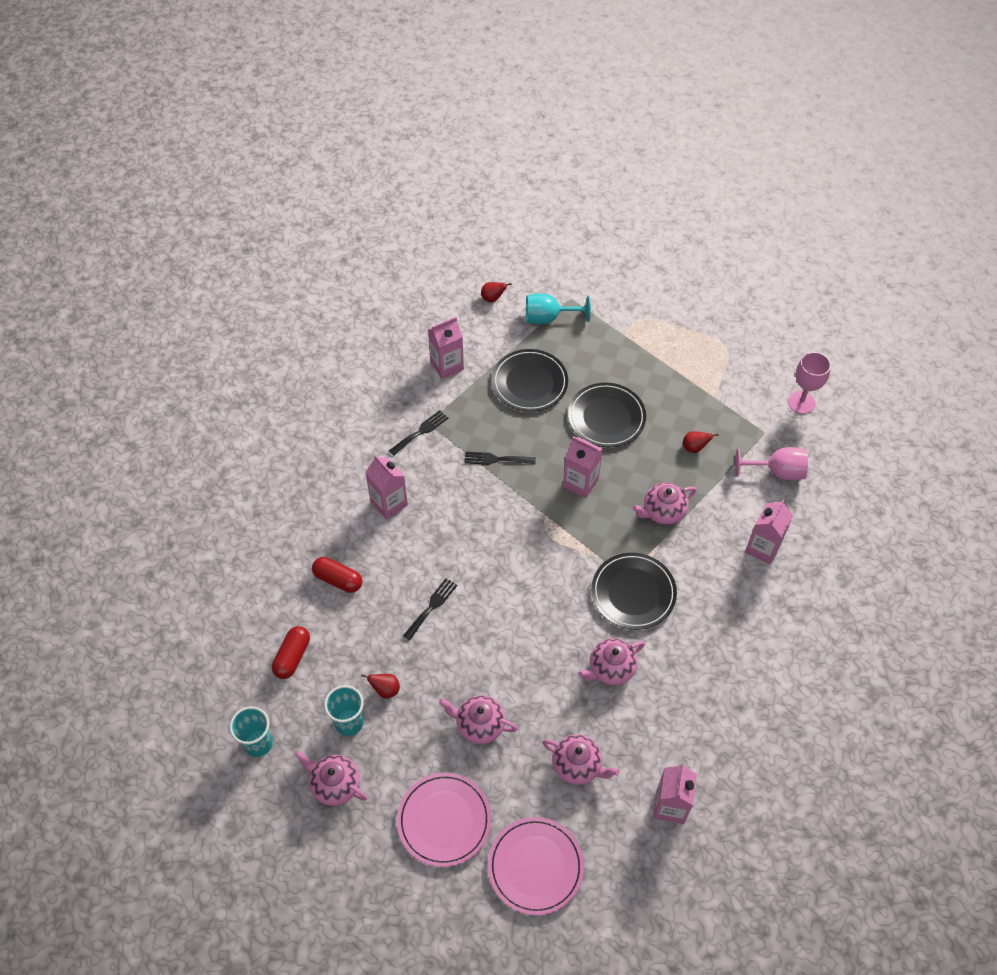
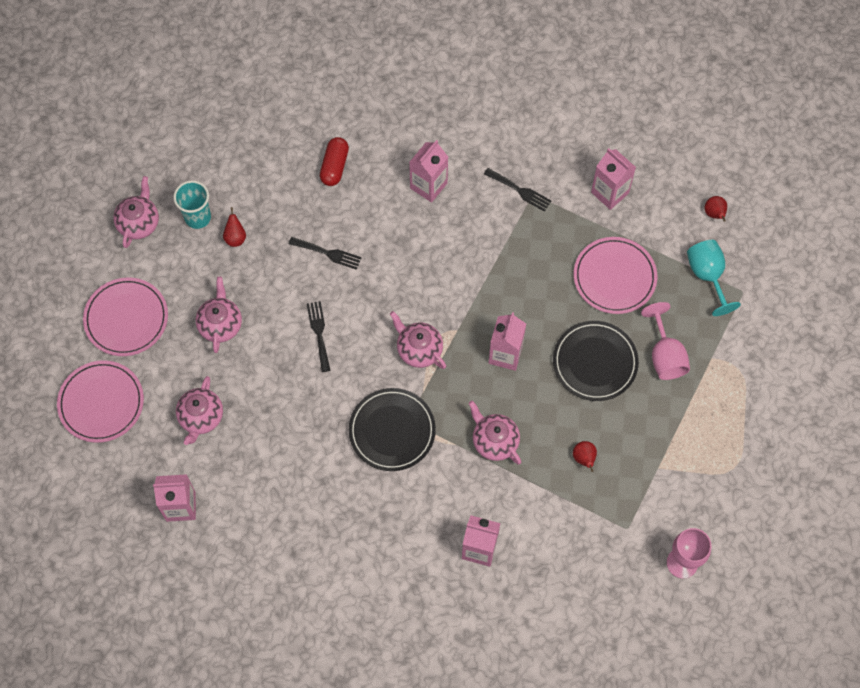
camera: 75 degrees right, 10 degrees up
turquoise cup [229,706,273,757] -> none
red capsule [272,626,310,679] -> none
black fork [464,451,536,465] -> black fork moved to [307,301,331,372]
black plate [492,349,568,412] -> pink plate [574,237,657,314]
pink teapot [578,638,645,685] -> pink teapot moved to [390,311,446,369]
pink goblet [735,447,808,480] -> pink goblet moved to [641,302,690,380]

